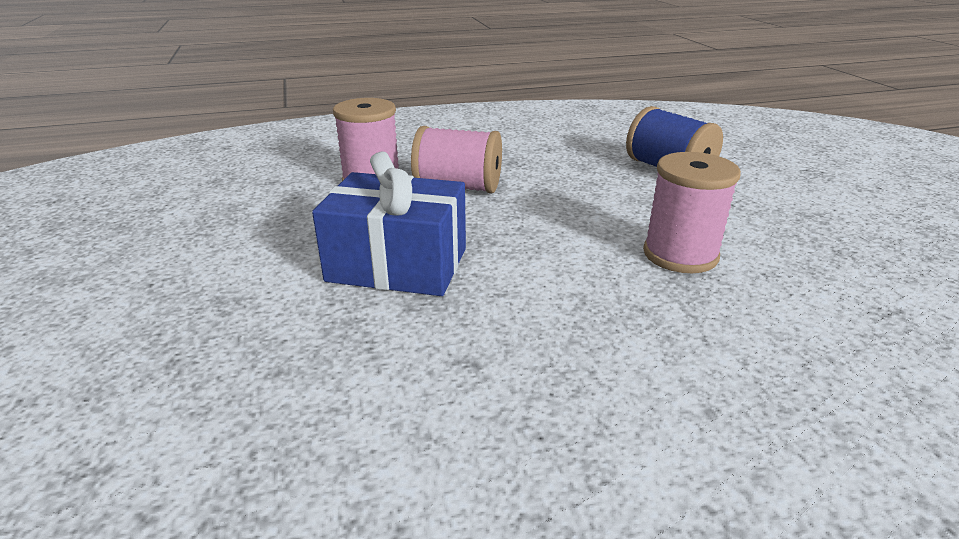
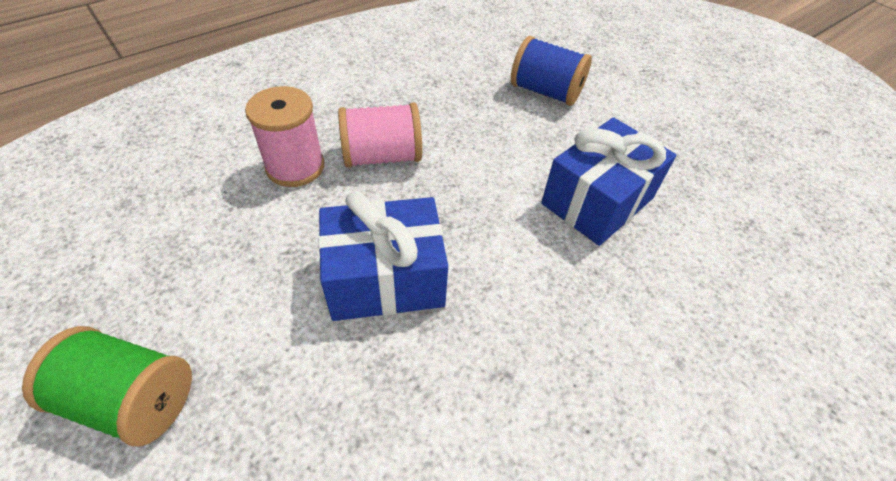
camera: 25 degrees left, 20 degrees up
pink spool [643,152,741,273] -> blue gift [541,117,676,246]
none -> green spool [22,326,192,446]

